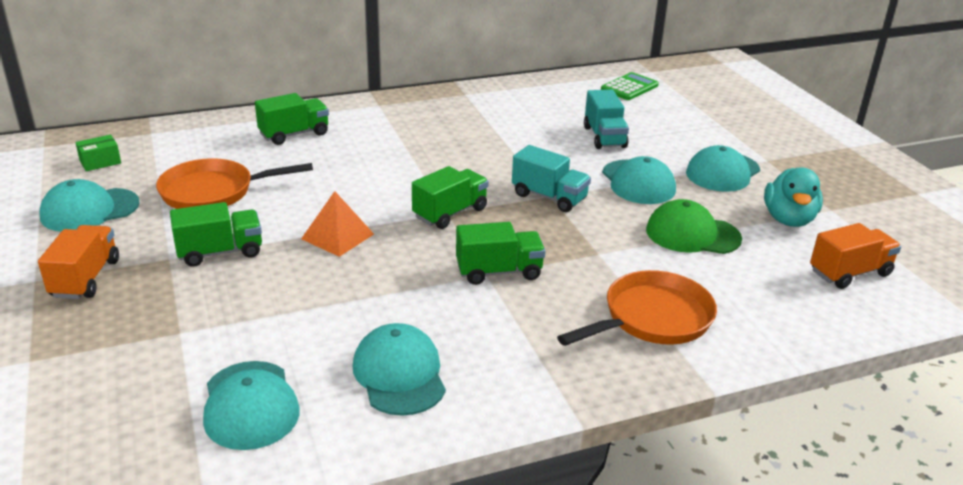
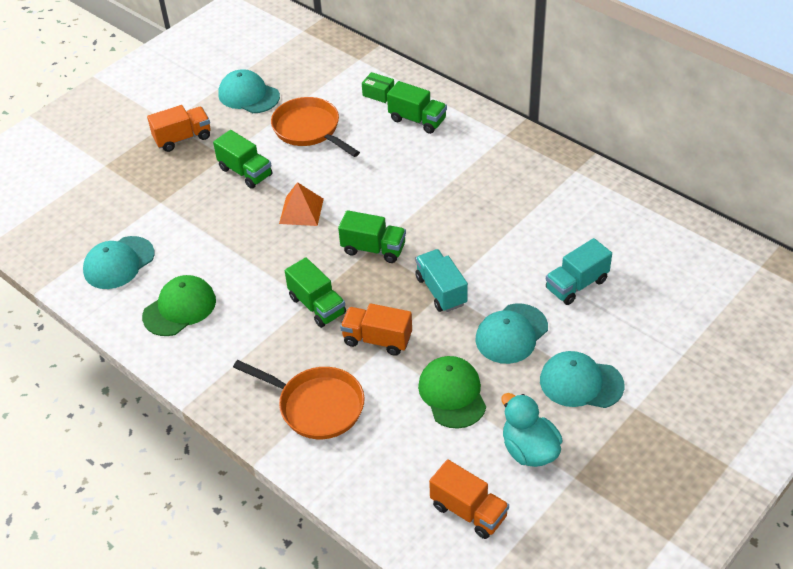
camera: 65 degrees right, 15 degrees up
green box [75,135,121,171] -> green box moved to [362,72,394,103]
turquoise cap [353,323,446,416] -> green cap [142,275,216,336]
turquoise truck [512,145,591,212] -> turquoise truck turned 150 degrees clockwise [415,249,468,312]
green calculator [601,72,659,100] -> none
turquoise duck [764,167,823,227] -> turquoise duck turned 75 degrees clockwise [501,393,563,467]
none -> orange truck [340,303,412,356]

